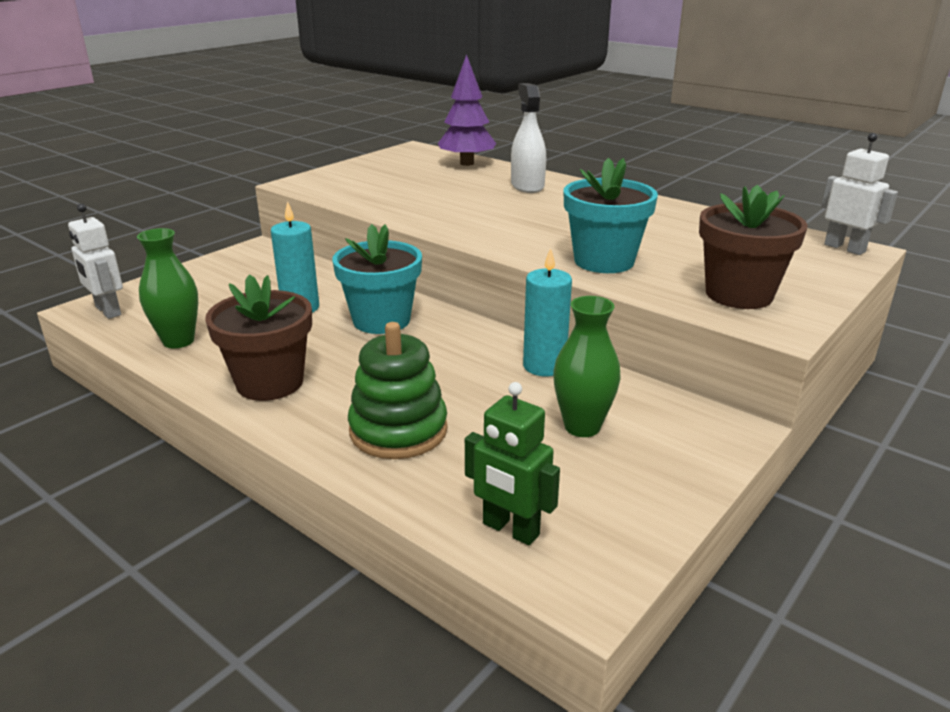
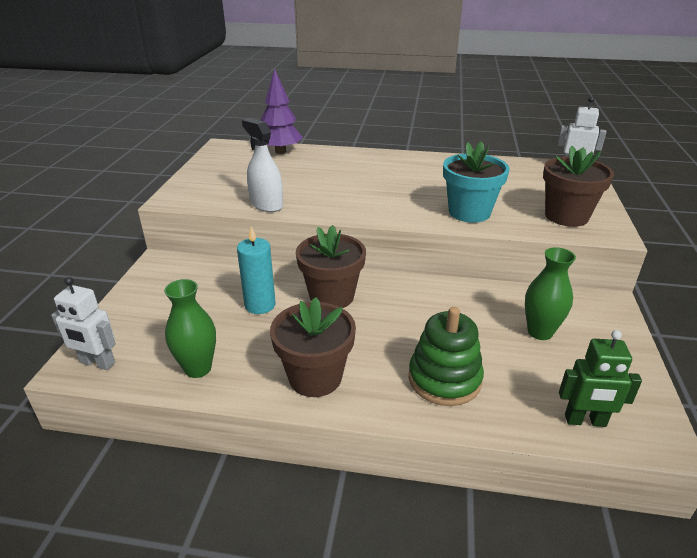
camera: 30 degrees left, 5 degrees up
turquoise flower pot [332,224,422,334] -> brown flower pot [296,225,366,308]
white spray bottle [511,83,546,193] -> white spray bottle moved to [242,118,283,212]
turquoise candle [523,248,572,377] -> none

